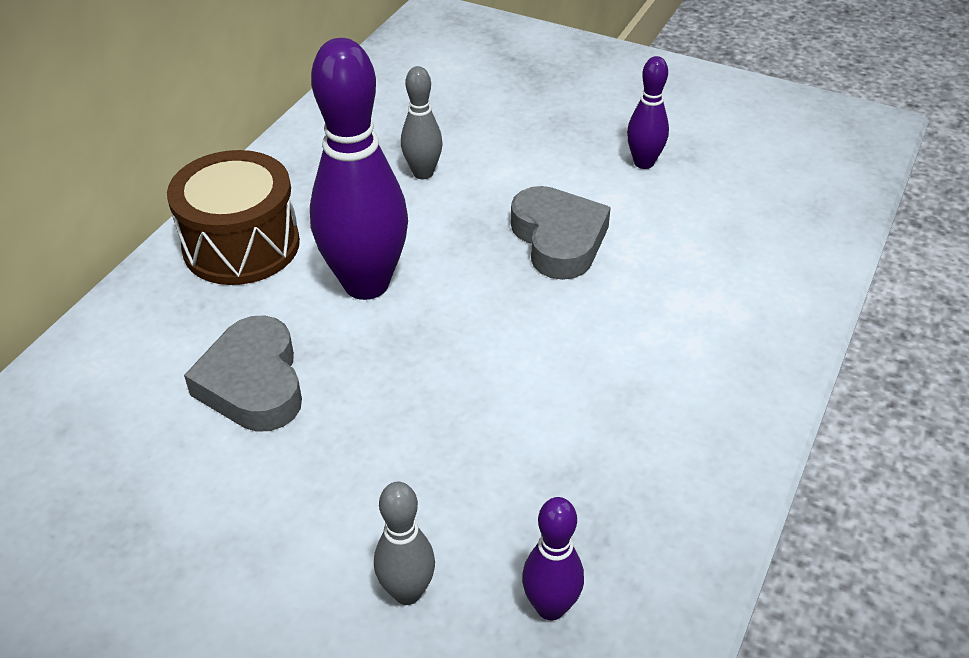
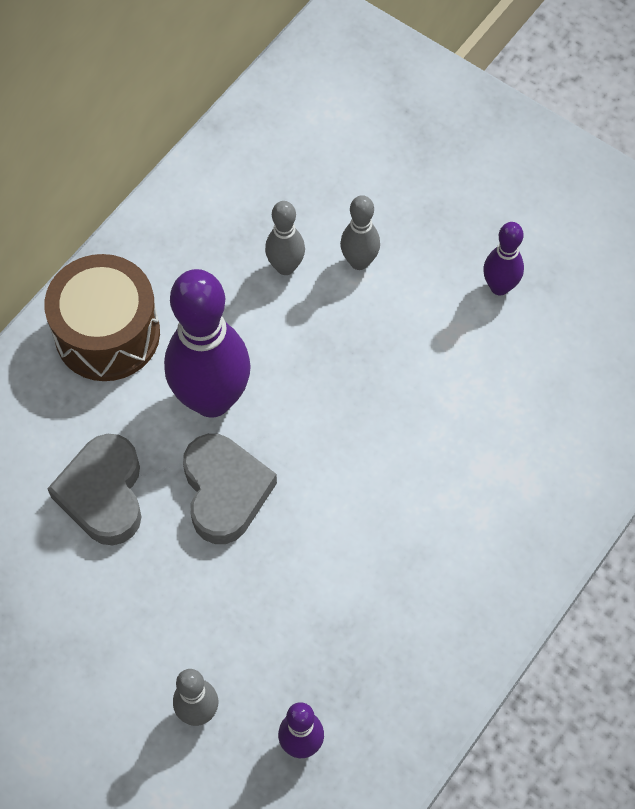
camera: 10 degrees right, 20 degrees up
grey heart [511,186,611,280] -> grey heart moved to [183,434,277,544]
none -> grey bowling pin [340,195,380,270]

